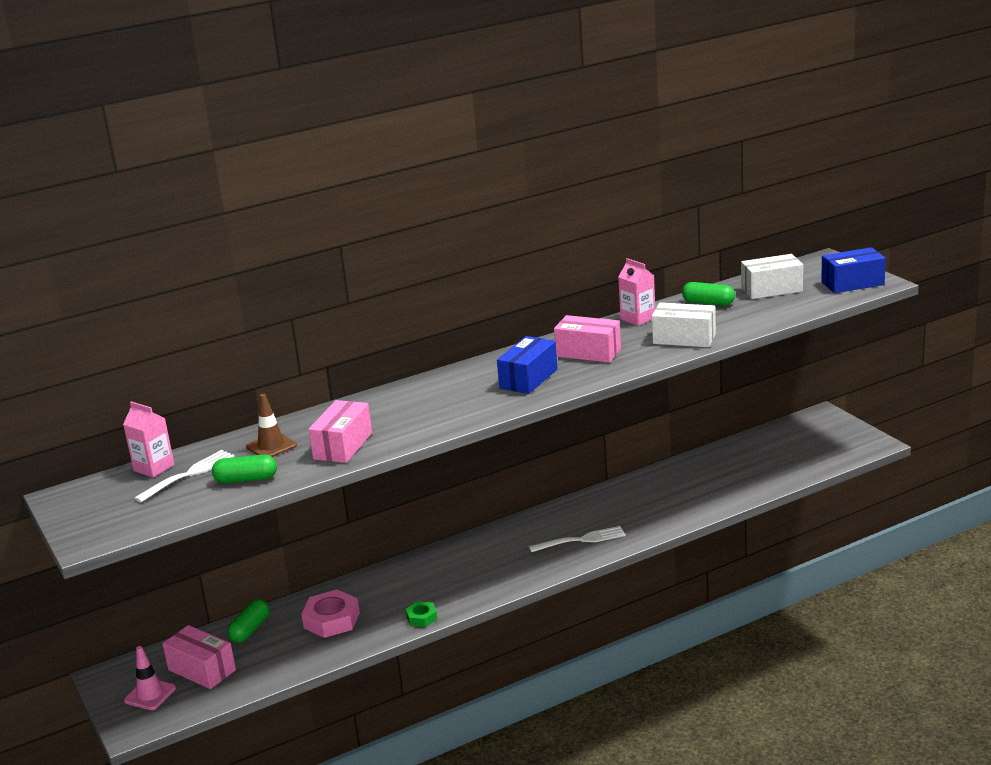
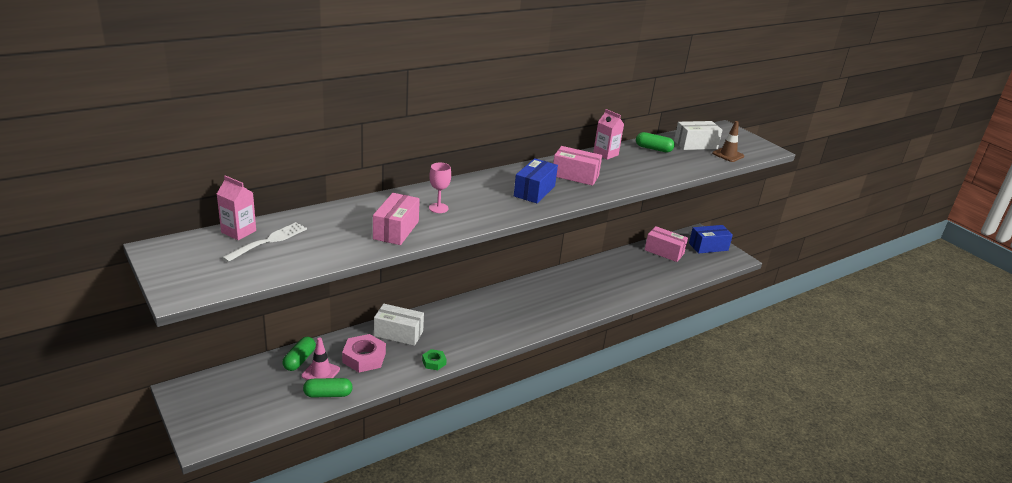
camera: 10 degrees left, 5 degrees up
pink traffic cone [124,646,176,710] -> pink traffic cone moved to [301,338,340,380]
pink box [162,625,236,689] -> pink box moved to [645,226,688,262]
green capsule [212,454,277,483] -> green capsule moved to [303,378,353,398]
brown traffic cone [246,394,297,457] -> brown traffic cone moved to [712,121,744,162]
white fork [529,526,626,552] -> none
white box [652,303,716,347] -> white box moved to [374,304,424,346]
blue box [821,247,886,293] -> blue box moved to [689,225,733,254]
none -> pink goblet [429,163,451,213]

